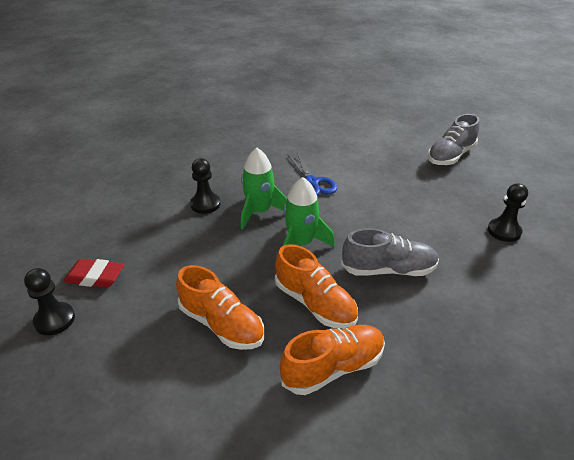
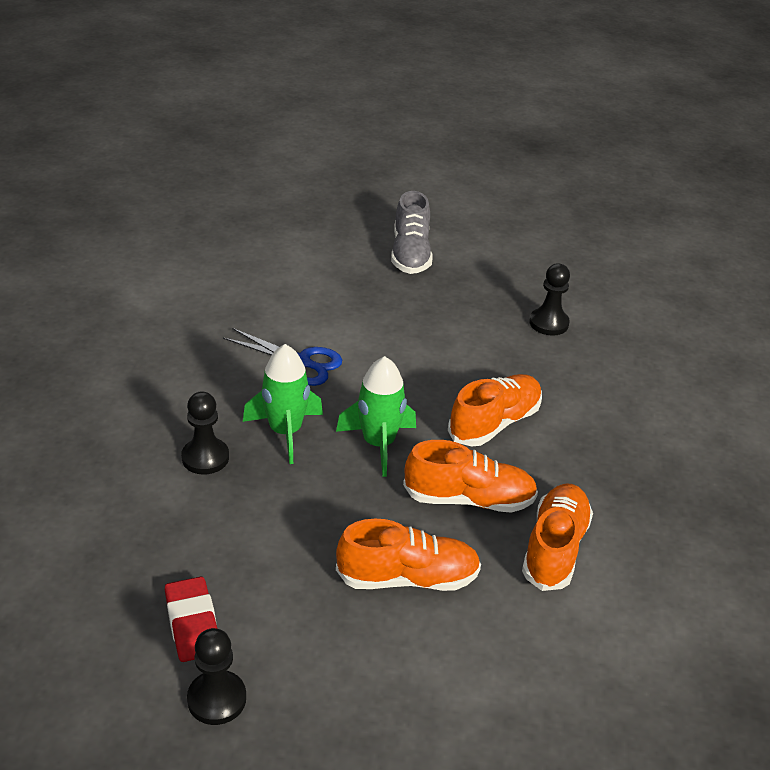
camera: 45 degrees left, 0 degrees up
red eraser [63,259,124,288] -> red eraser turned 75 degrees counterclockwise [165,577,218,662]
grey shoe [341,228,439,276] -> orange shoe [448,374,542,446]

